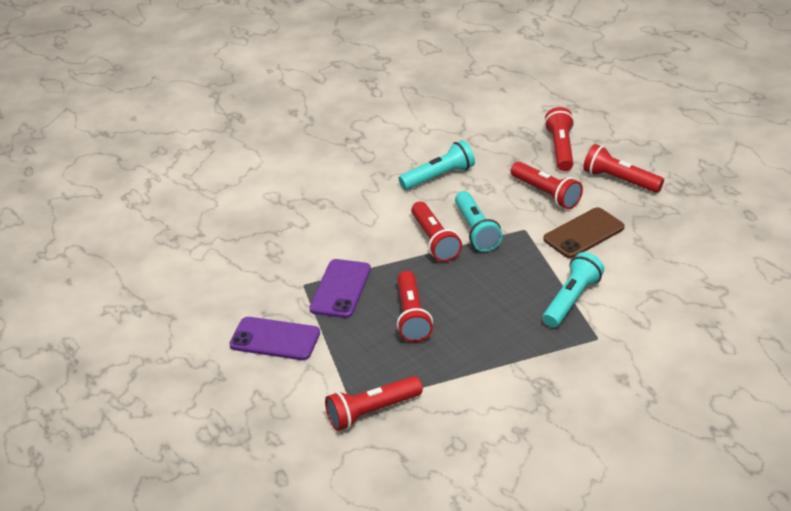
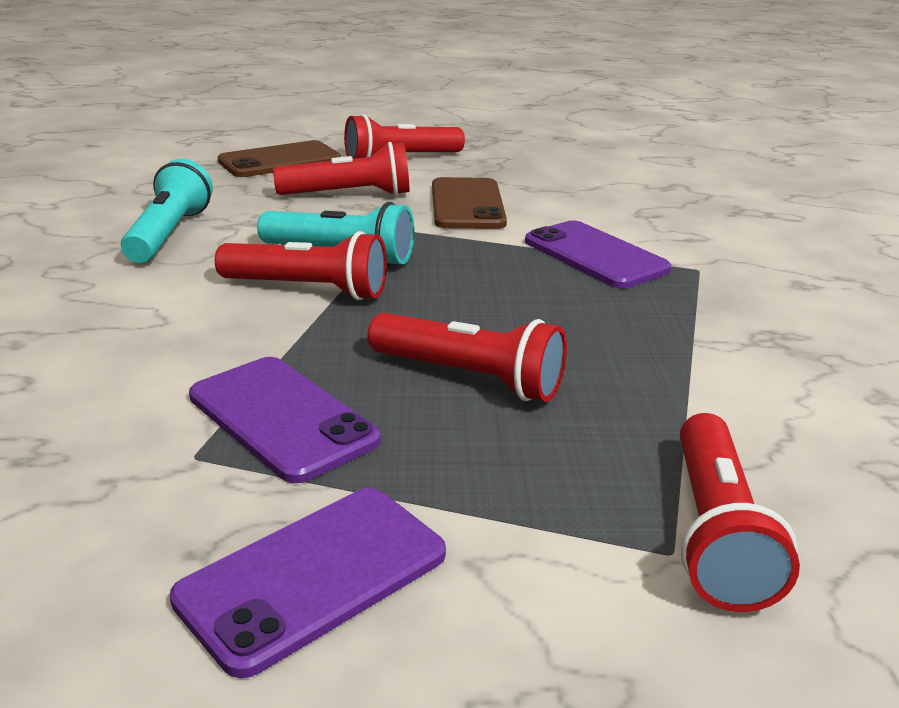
camera: 60 degrees left, 10 degrees down
turquoise flashlight [543,252,604,328] -> purple phone [525,220,671,288]
red flashlight [544,107,574,171] -> brown phone [217,140,341,177]

